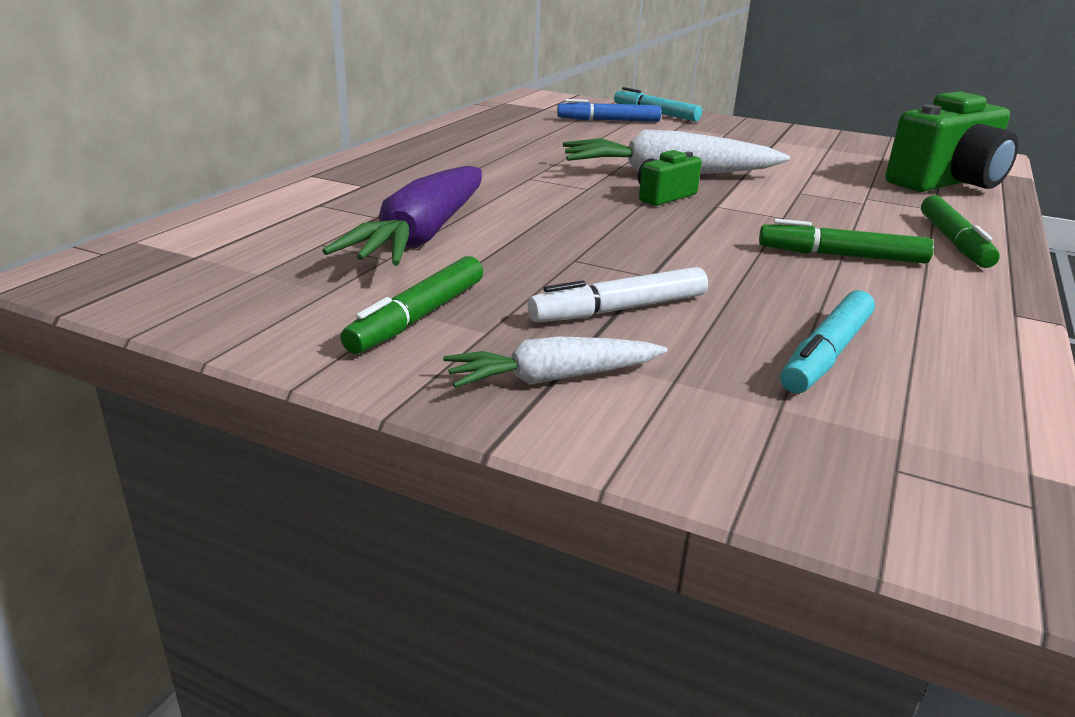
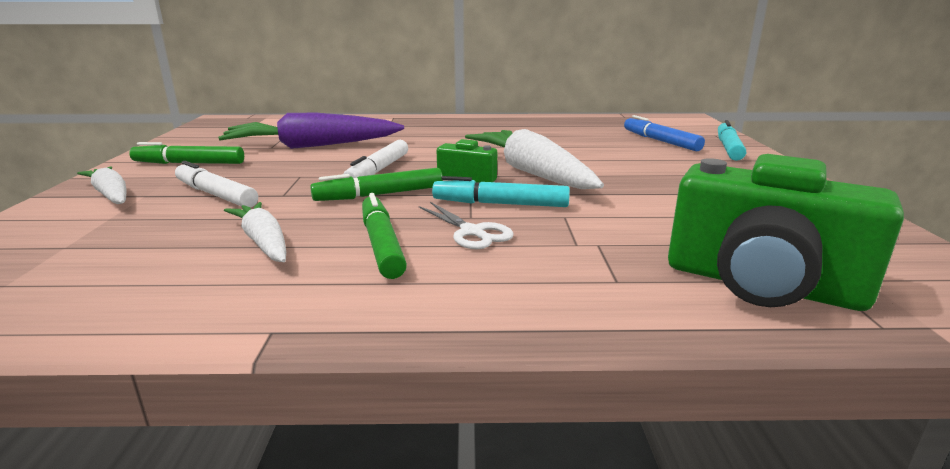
camera: 65 degrees right, 5 degrees down
turquoise marker [780,290,875,394] -> turquoise marker moved to [432,176,570,207]
green marker [921,195,1000,268] -> green marker moved to [310,168,443,201]
none -> white carrot [224,202,286,262]
none -> white marker [343,140,408,178]
none -> white scissors [419,202,514,249]

